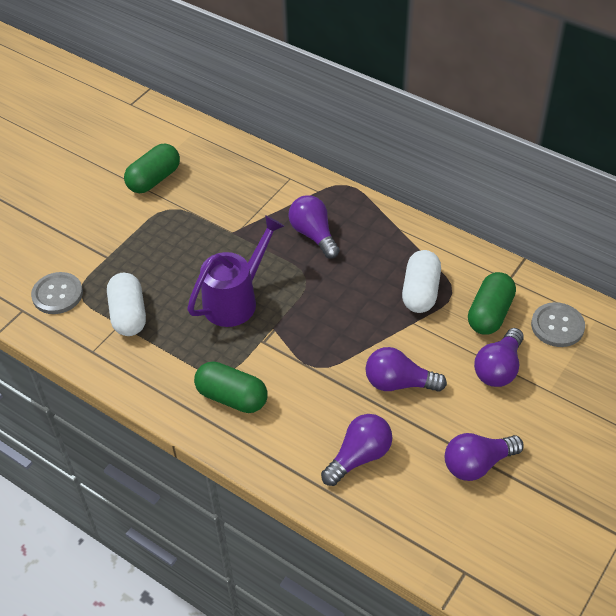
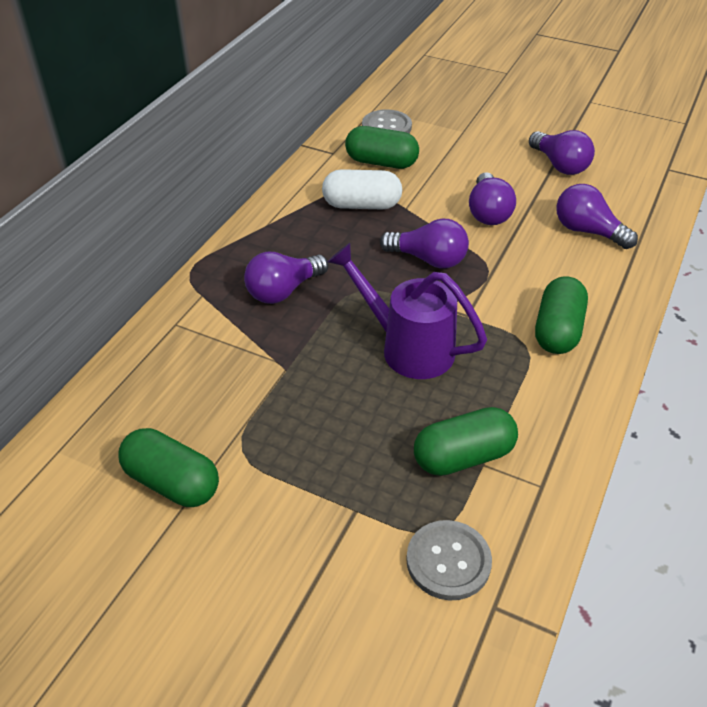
camera: 100 degrees left, 5 degrees down
white capsule [107,273,146,336] -> green capsule [414,407,518,476]
purple light bulb [474,328,524,387] -> purple light bulb moved to [380,219,469,268]

